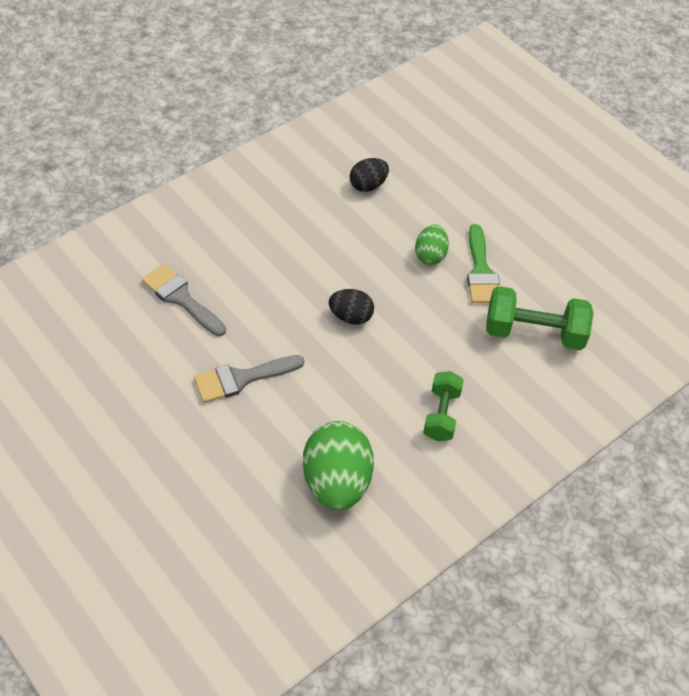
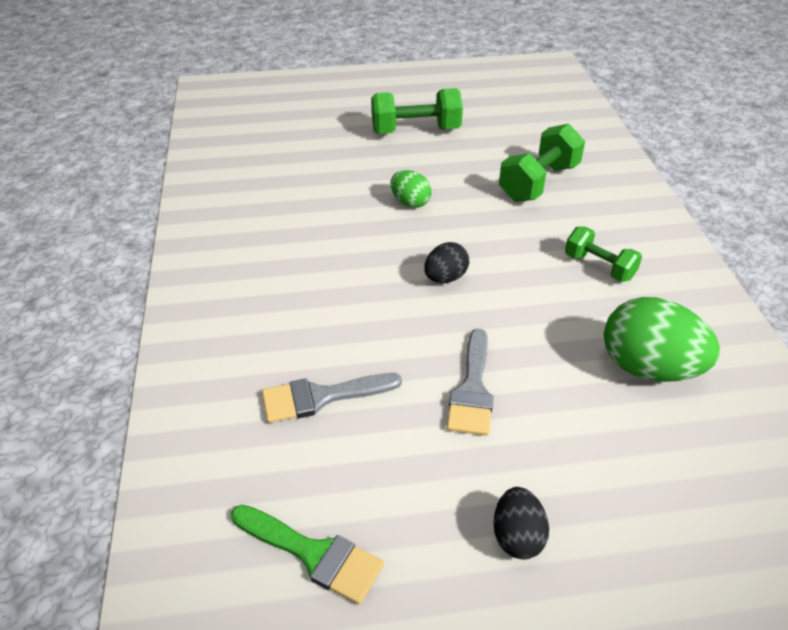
camera: 55 degrees left, 10 degrees down
black egg [350,158,389,192] -> black egg moved to [494,487,549,559]
green brush [467,224,500,303] -> green brush moved to [231,505,384,605]
none -> green dumbbell [371,88,463,134]

